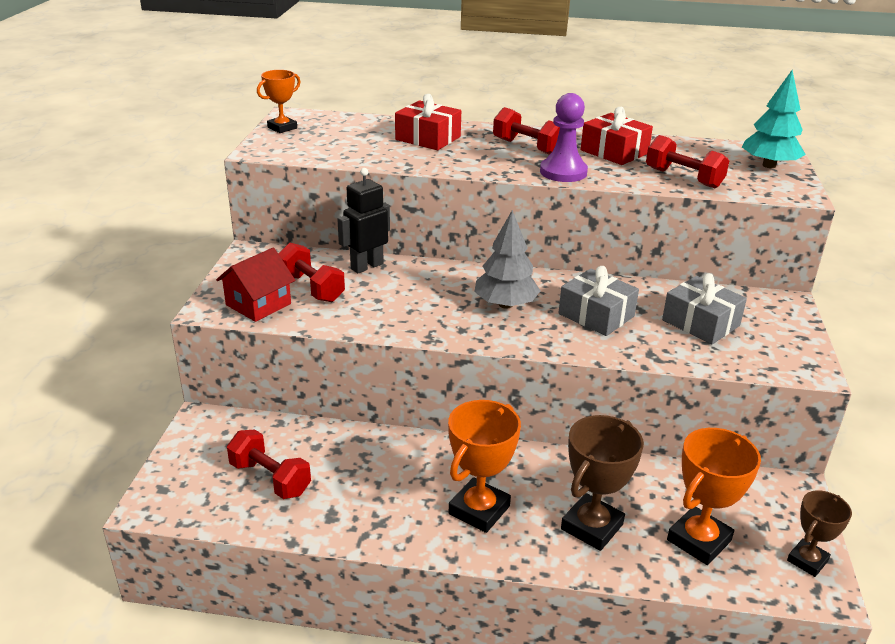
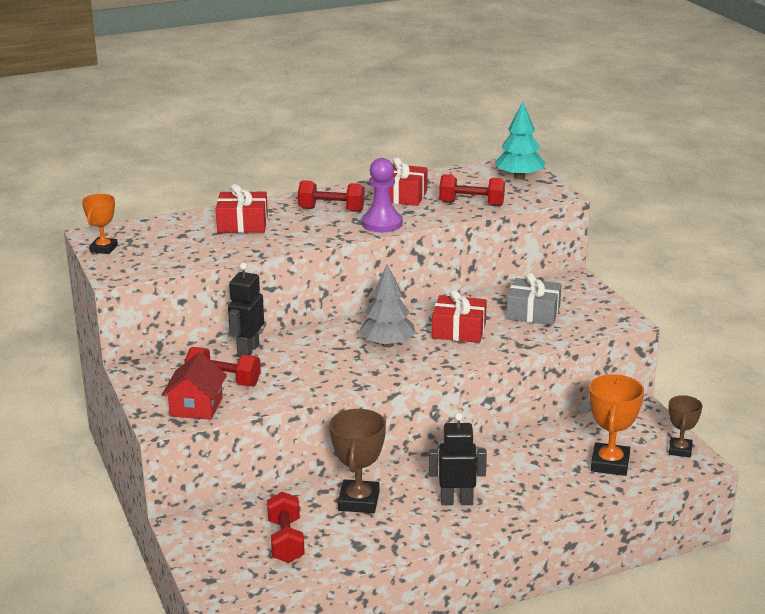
camera: 30 degrees left, 5 degrees down
red dumbbell [227,429,311,499] -> red dumbbell turned 75 degrees clockwise [267,491,305,563]
orange trophy [448,400,521,533] -> black robot [429,413,487,505]
grey gift [559,266,639,336] -> red gift [432,289,487,343]
brown trophy [561,415,644,551] -> brown trophy moved to [329,409,386,513]

